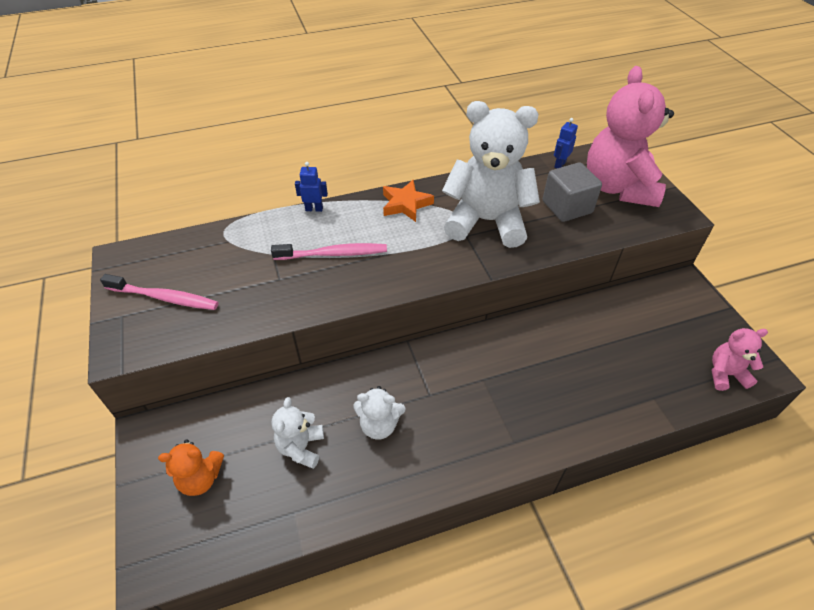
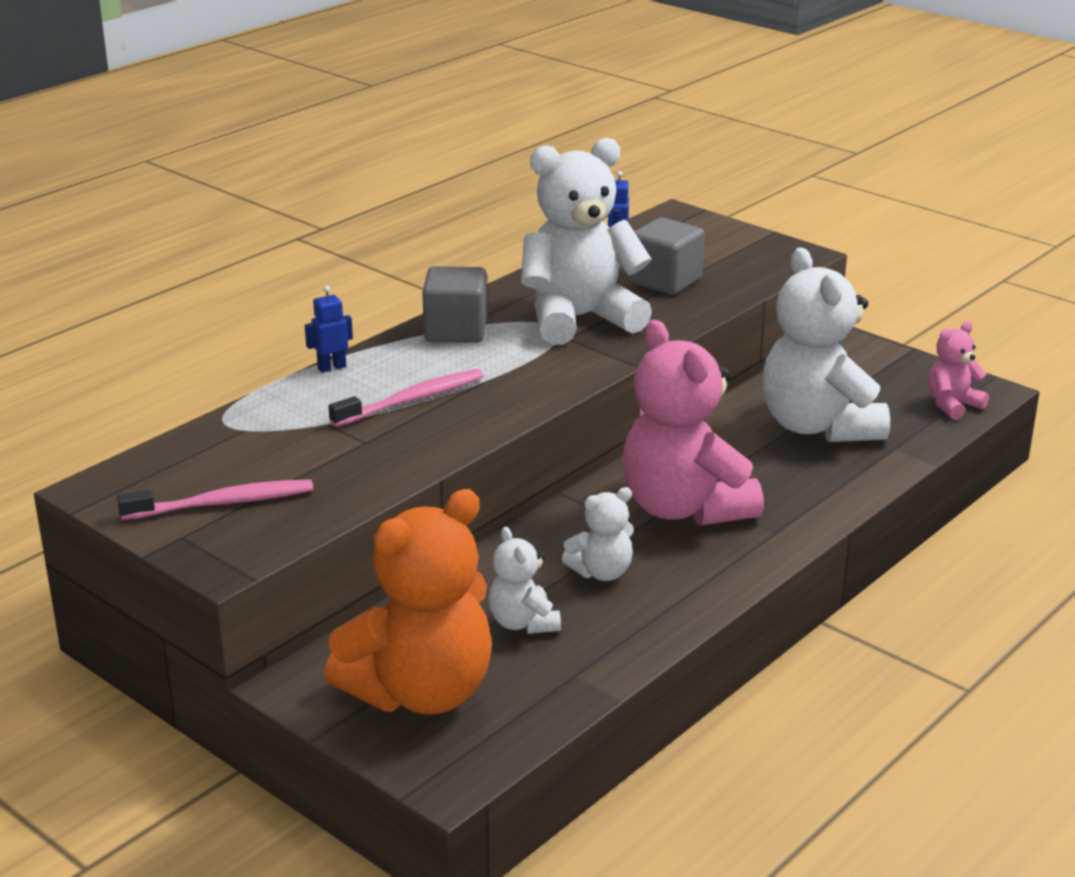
camera: 30 degrees left, 20 degrees down
orange teddy bear [158,440,224,496] -> orange teddy bear [324,489,492,714], size x2.09
orange star [383,180,434,222] -> grey cube [422,266,487,343]
pink teddy bear [587,66,674,207] -> pink teddy bear moved to [622,320,764,526]
none -> white teddy bear [763,247,890,442]

